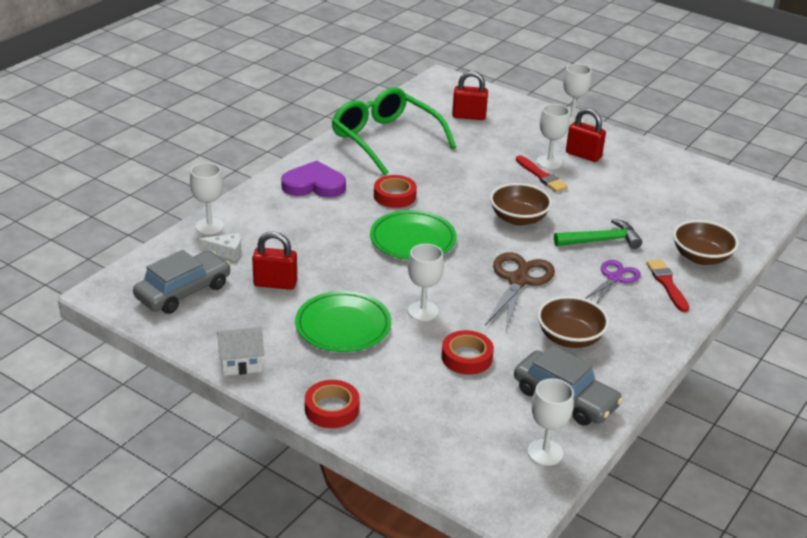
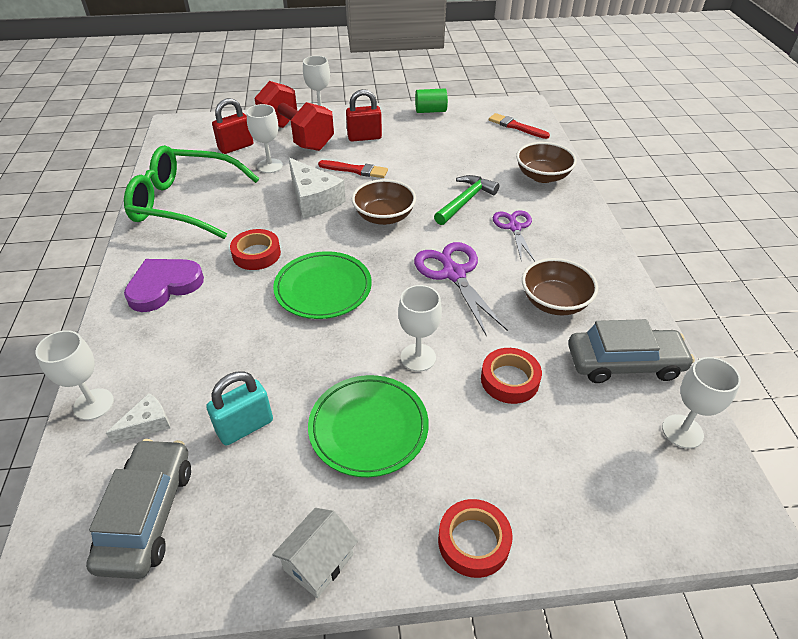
camera: 40 degrees left, 10 degrees up
red padlock [252,231,297,290] -> turquoise padlock [206,371,273,446]
brown scissors [485,253,555,331] -> purple scissors [414,242,508,337]
white goblet [537,104,570,169] -> white goblet moved to [246,104,283,173]
red brush [646,259,689,312] -> red brush moved to [489,113,550,139]
none -> red dumbbell [255,81,334,151]
none -> white cheese [289,158,346,219]
none -> green cylinder [415,88,448,113]

